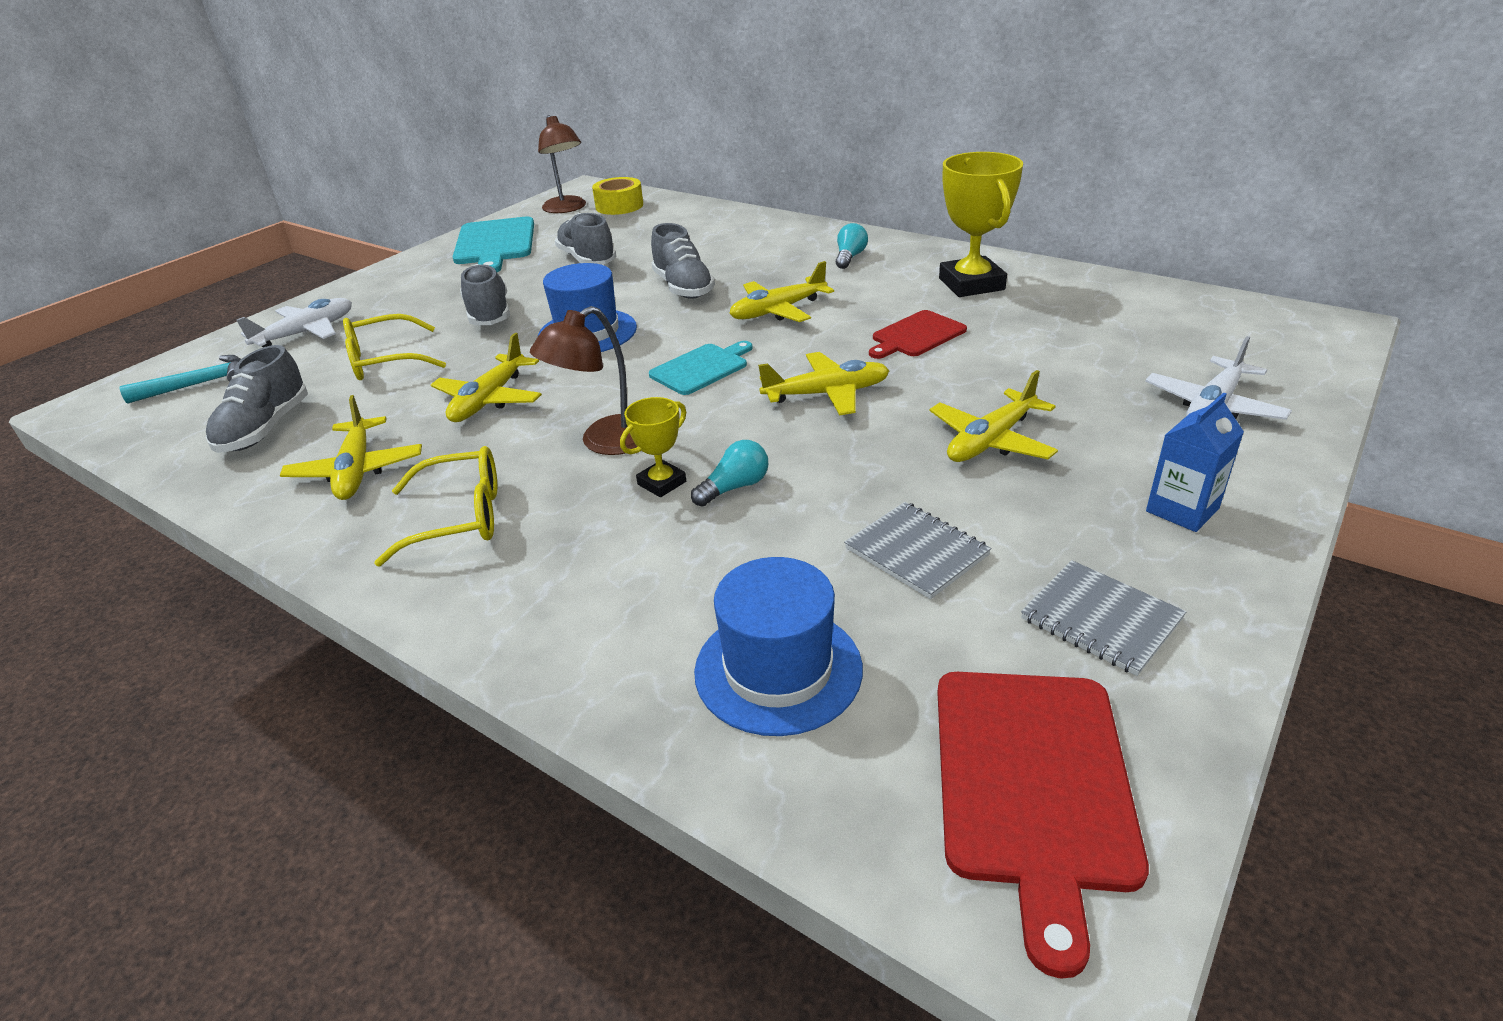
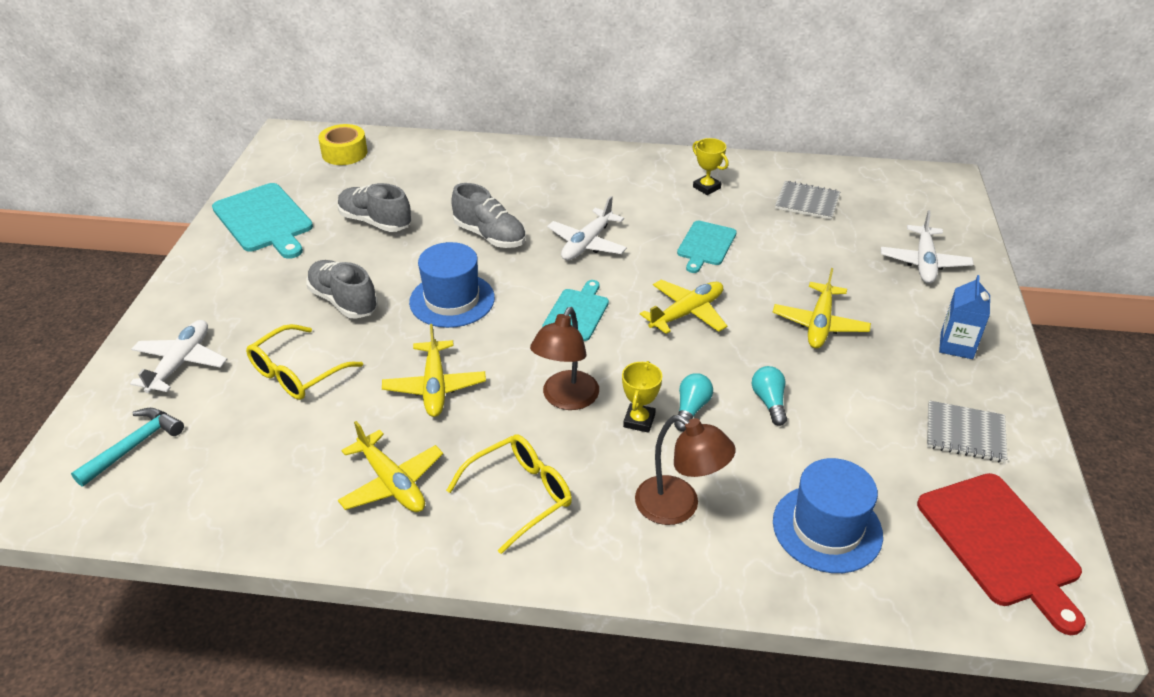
camera: 30 degrees left, 5 degrees up
grey shoe [206,345,308,453] -> none
brown lamp [538,115,586,213] -> brown lamp moved to [635,415,736,525]
yellow plane [729,261,834,322] -> white plane [547,196,627,261]
turquoise light bulb [836,223,868,269] -> turquoise light bulb moved to [752,366,787,426]
grey notebook [844,502,991,599] -> grey notebook moved to [775,181,840,220]
red cutting board [869,310,967,359] -> turquoise cutting board [677,221,737,273]
yellow trophy [939,152,1023,297] -> yellow trophy [692,138,728,195], size x0.52

